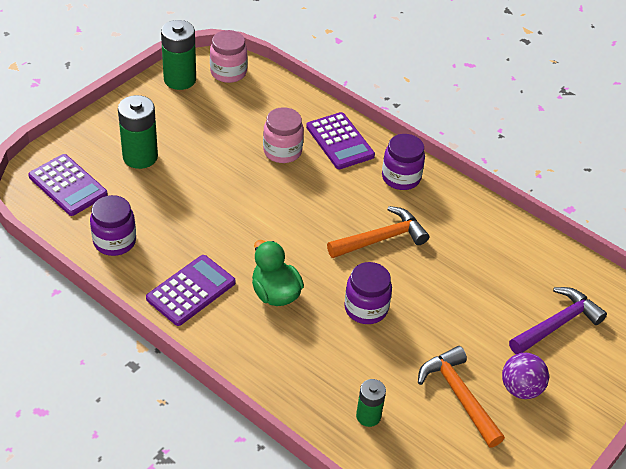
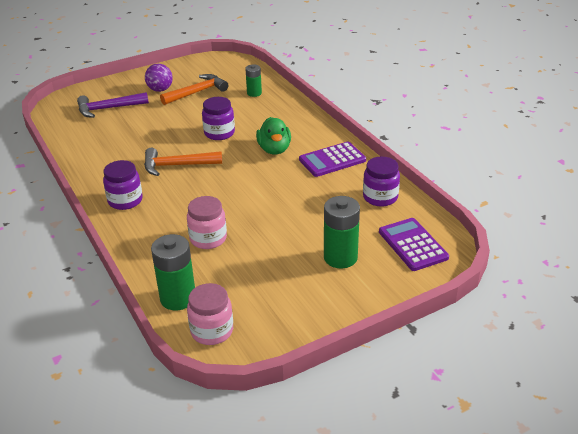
camera: 155 degrees left, 10 degrees down
green battery [161,20,196,90] -> green battery moved to [151,234,195,310]
purple calculator [306,112,375,169] -> none
orange hammer [418,346,505,448] -> orange hammer turned 120 degrees counterclockwise [160,74,228,105]

